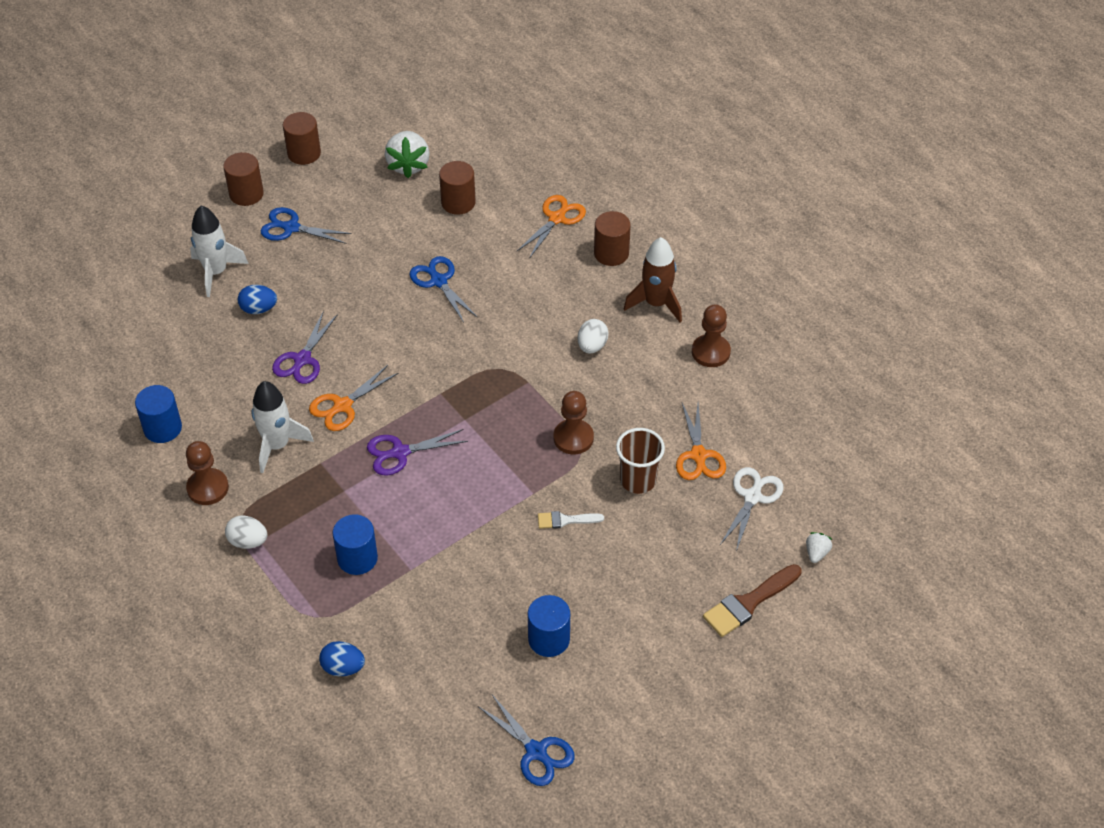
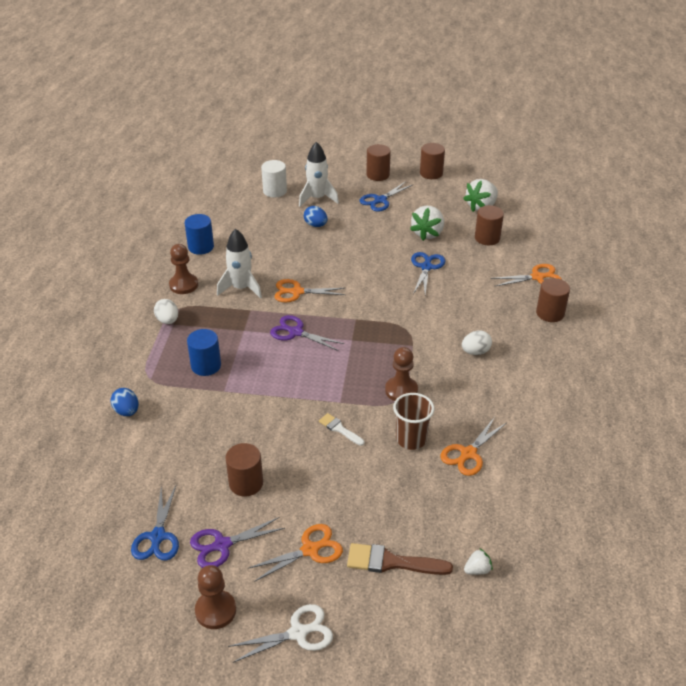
camera: 45 degrees right, 10 degrees down
blue scissors [261,207,352,244] -> blue scissors turned 105 degrees counterclockwise [360,181,413,212]
purple scissors [272,310,338,384] -> purple scissors moved to [190,517,285,568]
blue cylinder [528,595,570,657] -> brown cylinder [226,443,263,496]
brown rocket [624,237,682,322] -> none
brown pawn [692,304,731,367] -> brown pawn moved to [195,565,236,629]
white scissors [720,467,784,551] -> white scissors moved to [228,604,333,663]
none -> orange scissors [247,524,343,582]
none -> white cylinder [261,160,287,198]
none -> white strawberry [410,206,444,241]

